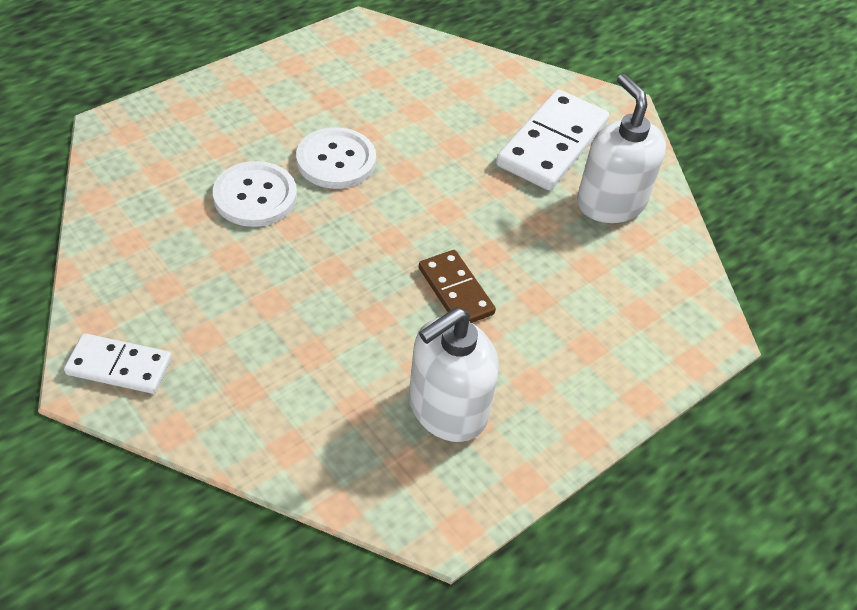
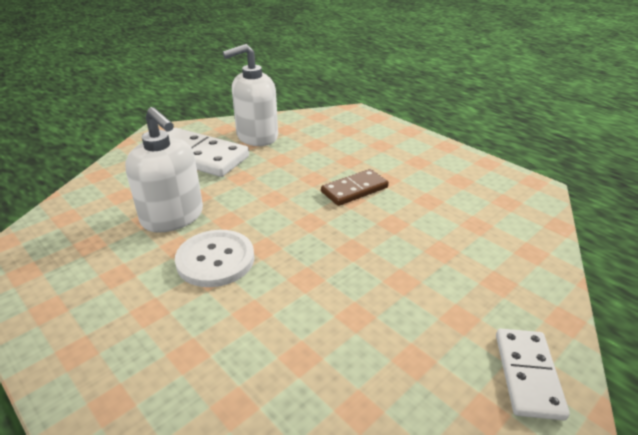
camera: 90 degrees left, 15 degrees down
white button [213,161,297,227] -> none
white soap dispenser [409,307,499,442] -> white soap dispenser moved to [125,107,203,233]

